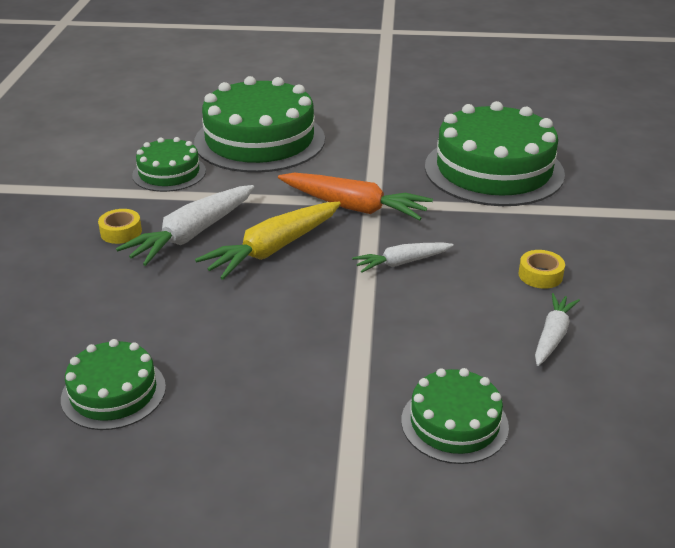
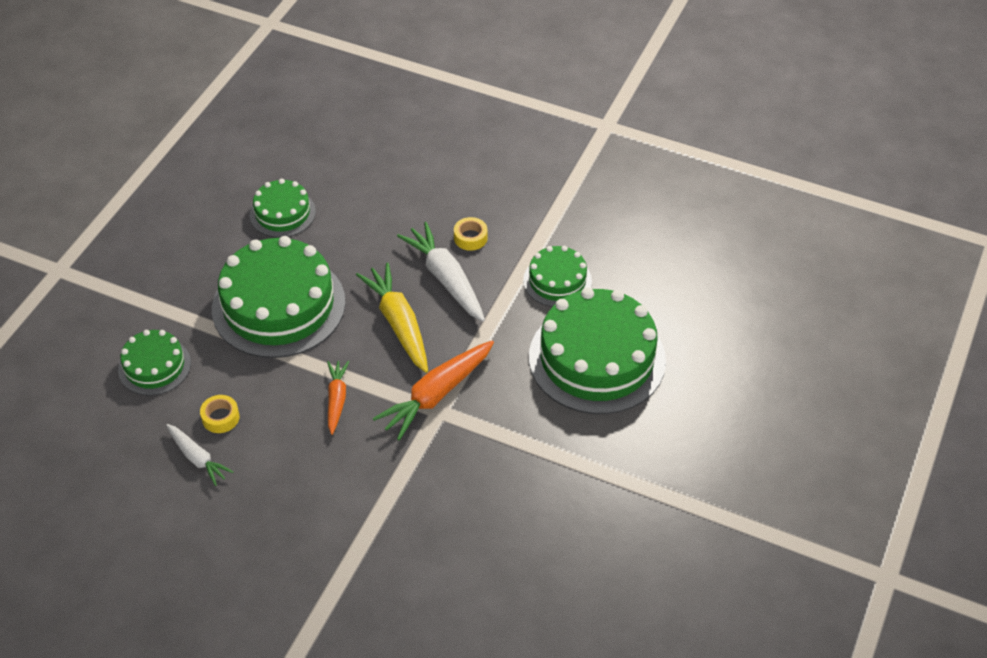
camera: 110 degrees right, 15 degrees up
white carrot [352,243,454,273] -> orange carrot [327,361,349,435]
green cake [425,101,565,206] -> green cake moved to [212,236,345,358]
yellow tape [519,250,565,289] -> yellow tape moved to [200,395,239,433]

